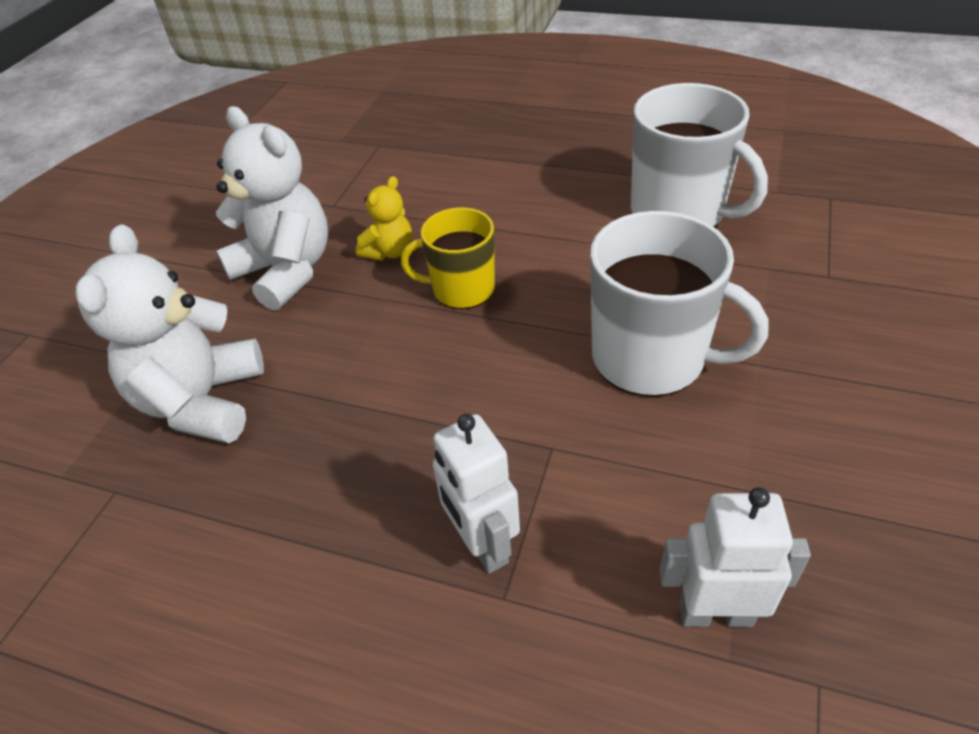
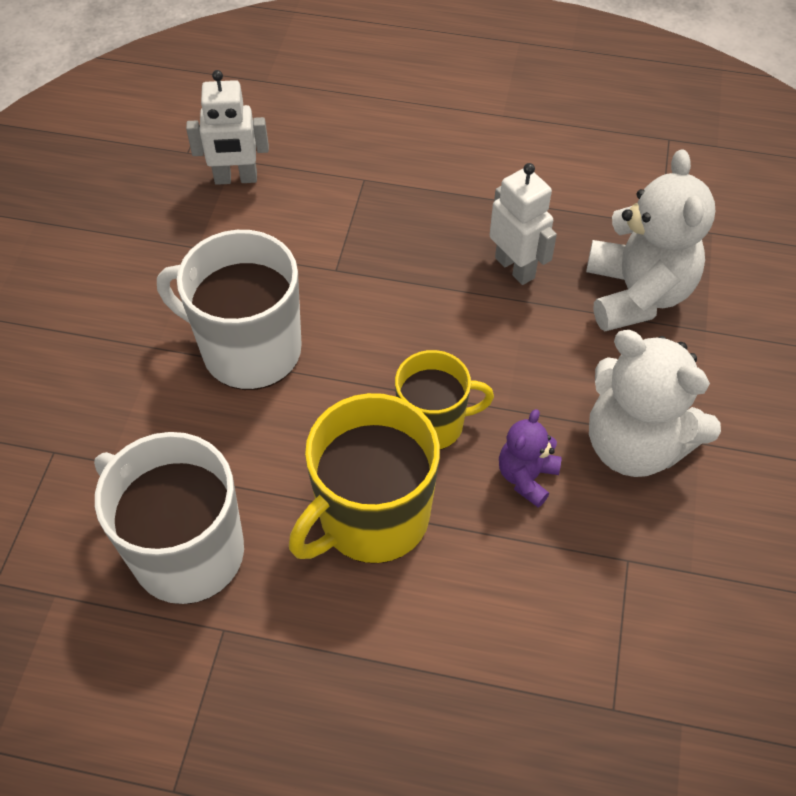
camera: 170 degrees right, 10 degrees up
yellow teddy bear [356,176,412,261] -> purple teddy bear [499,409,562,507]
white robot [433,414,520,574] -> white robot moved to [490,163,557,285]
none -> yellow mug [289,393,440,564]

